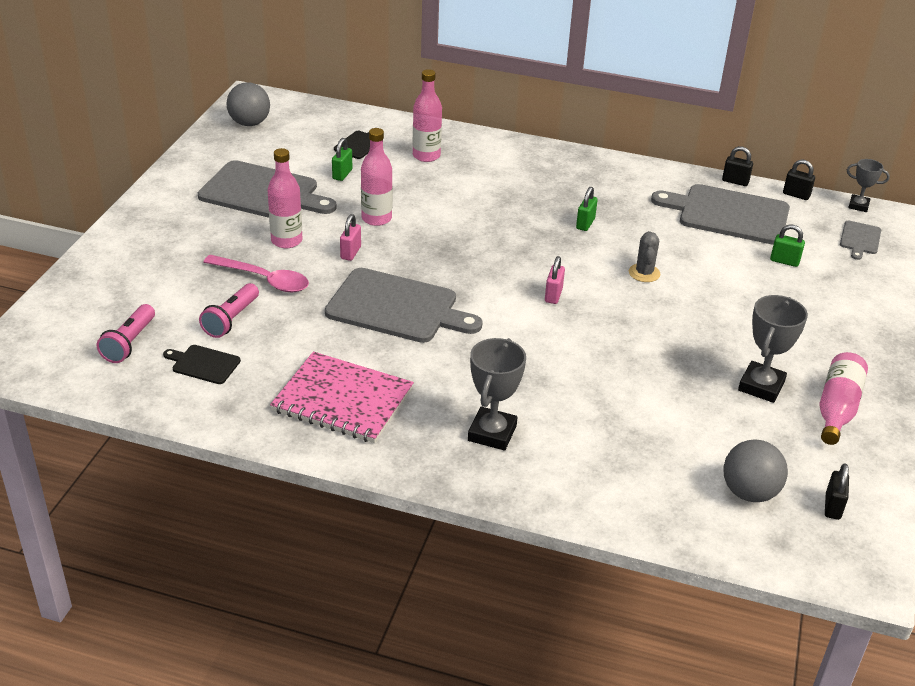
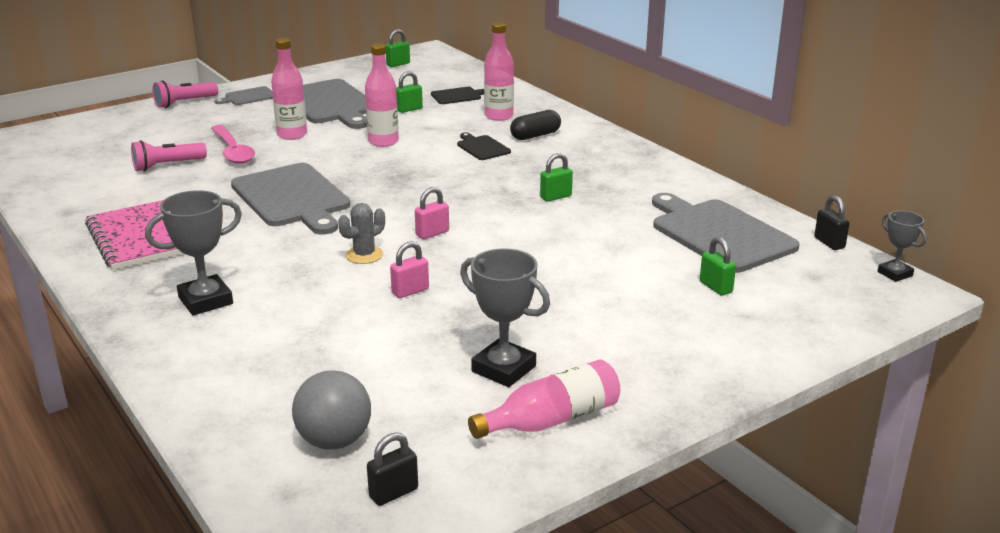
camera: 40 degrees right, 10 degrees down
pink flashlight [97,304,155,363] -> pink flashlight moved to [153,80,218,108]
black cutting board [163,345,241,384] -> black cutting board moved to [457,133,511,160]
grey ball [226,82,270,126] -> green padlock [386,29,410,67]
pink padlock [340,214,361,261] -> pink padlock moved to [390,241,429,298]
grey cactus [629,231,660,282] -> grey cactus moved to [338,203,385,264]
black padlock [722,146,753,186] -> none
grey trophy [738,295,808,403] -> grey trophy turned 60 degrees clockwise [460,248,550,387]
grey cutting board [840,221,881,260] -> grey cutting board moved to [215,86,273,105]
none -> black capsule [510,110,561,140]

